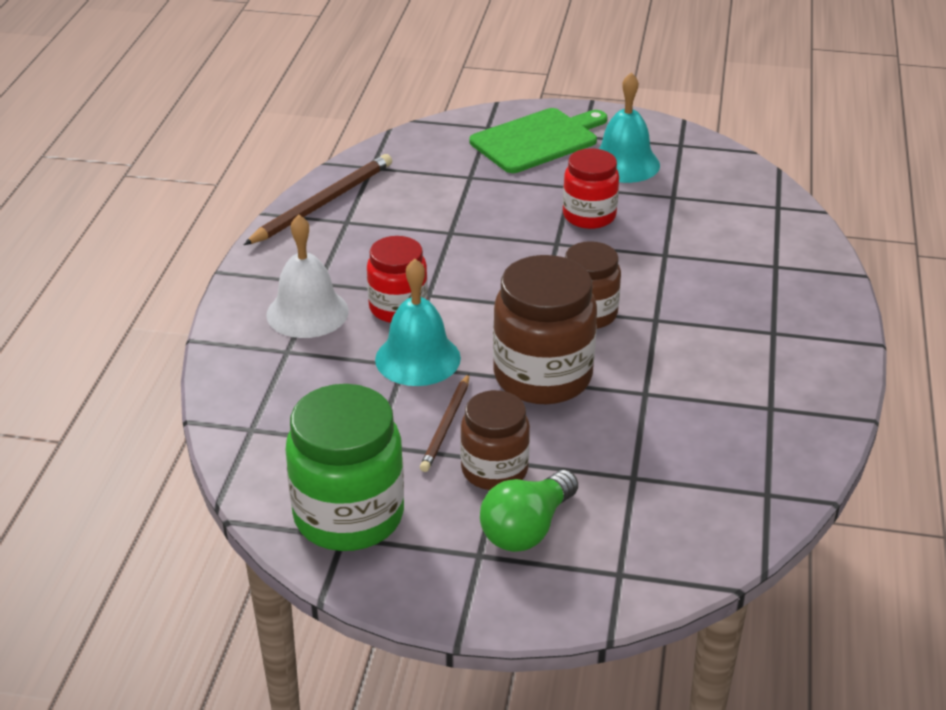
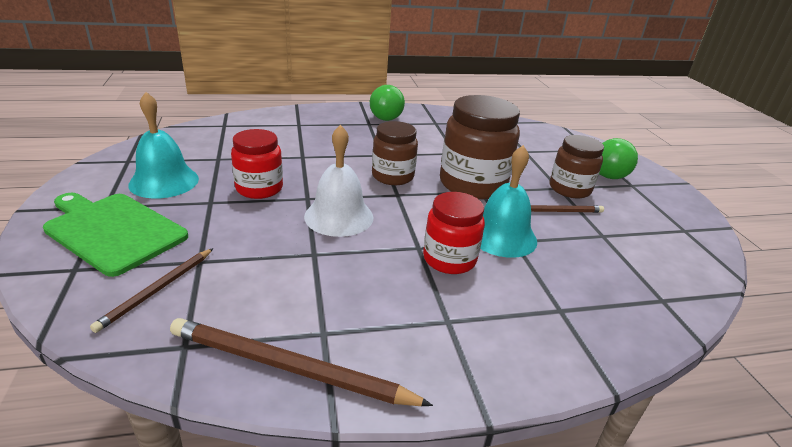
camera: 115 degrees left, 5 degrees down
white bell [266,215,349,338] -> white bell moved to [304,125,374,237]
green jar [285,384,404,551] -> none
none -> brown pencil [90,248,214,333]
none -> green light bulb [370,85,405,121]

